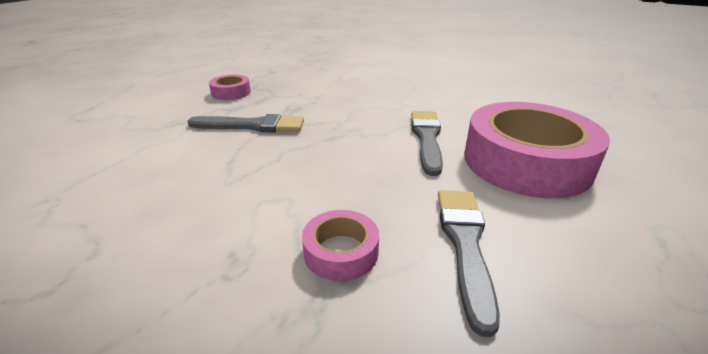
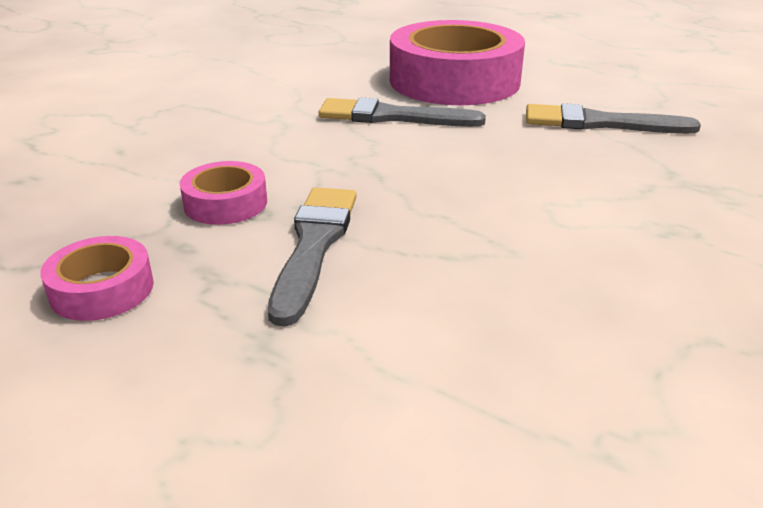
camera: 85 degrees left, 0 degrees up
pink tape [302,210,379,281] -> pink tape moved to [179,161,267,225]

